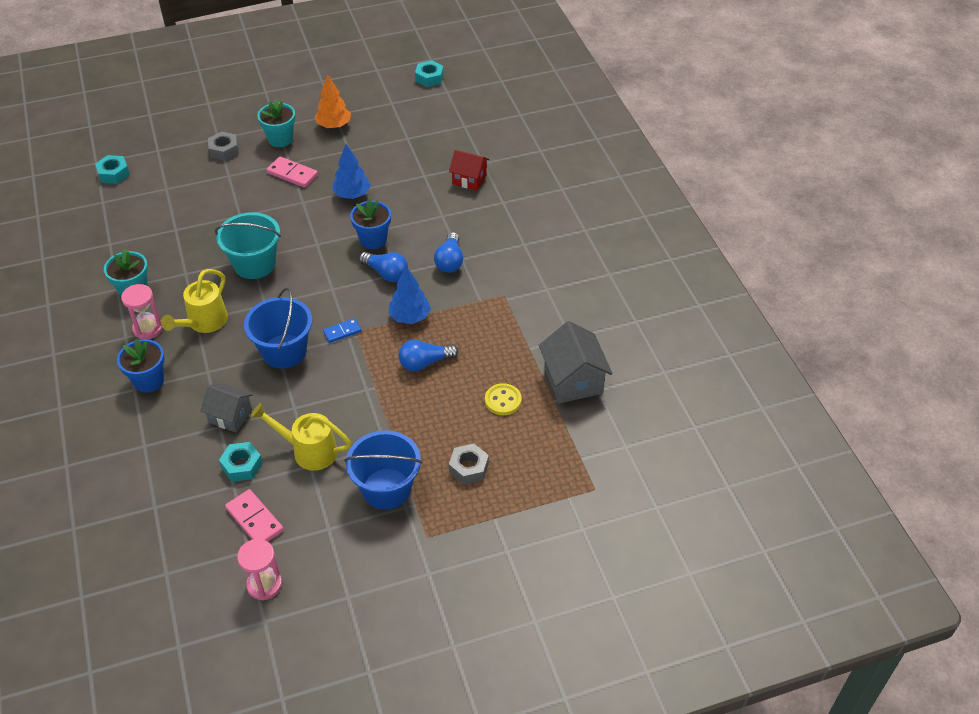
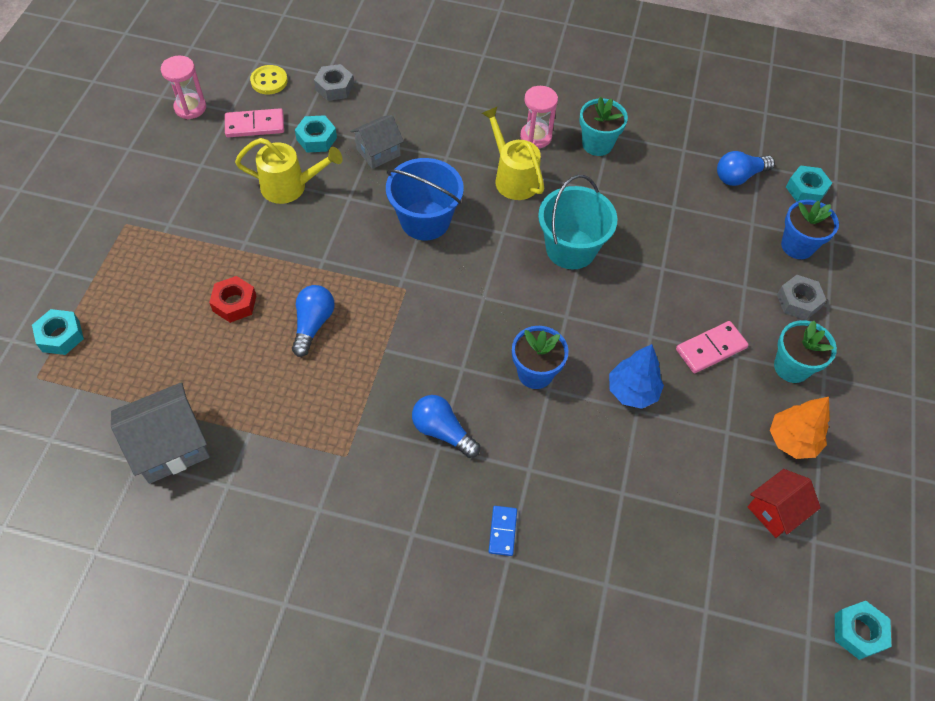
camera: 120 degrees right, 10 degrees up
blue flower pot [117,339,165,393] -> blue flower pot moved to [781,200,839,259]
yellow watering can [251,403,351,471] -> yellow watering can turned 45 degrees clockwise [235,138,343,204]
blue domino [323,318,361,343] -> blue domino moved to [489,506,517,556]
blue bucket [345,430,422,510] -> none
blue light bulb [359,252,408,282] -> blue light bulb moved to [717,151,775,186]
blue tree [389,266,431,324] -> none
red house [449,150,489,191] -> red house moved to [748,469,821,538]
grey nut [449,444,489,485] -> grey nut moved to [314,64,354,101]
yellow button [485,383,522,415] -> yellow button moved to [250,65,288,94]
grey house [539,321,613,403] -> grey house turned 45 degrees counterclockwise [111,382,210,484]
none -> turquoise nut [32,309,84,355]
none -> red nut [209,276,256,323]

